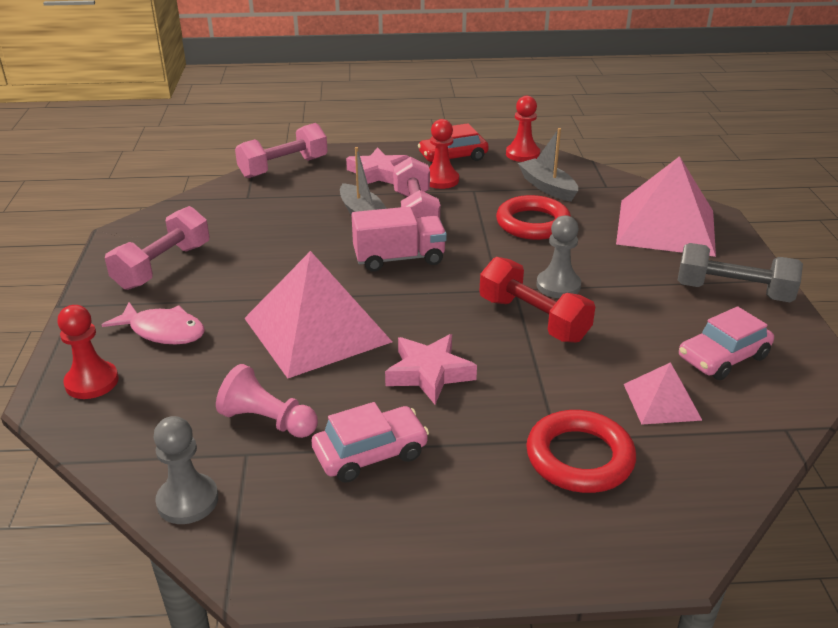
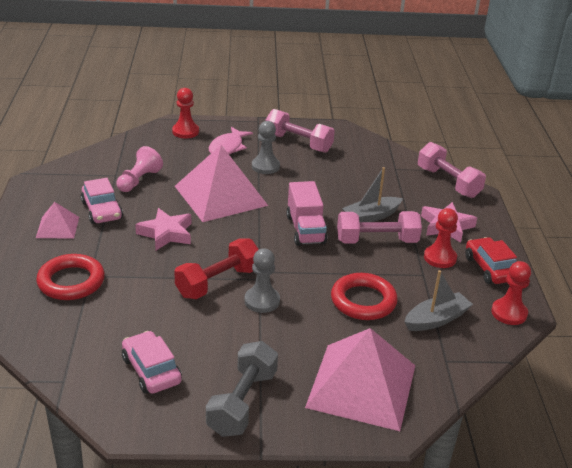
camera: 90 degrees right, 0 degrees up
grey pawn [154,416,218,524] -> grey pawn moved to [252,121,280,174]
pink pyramid [624,362,703,425] -> pink pyramid moved to [36,202,79,238]

